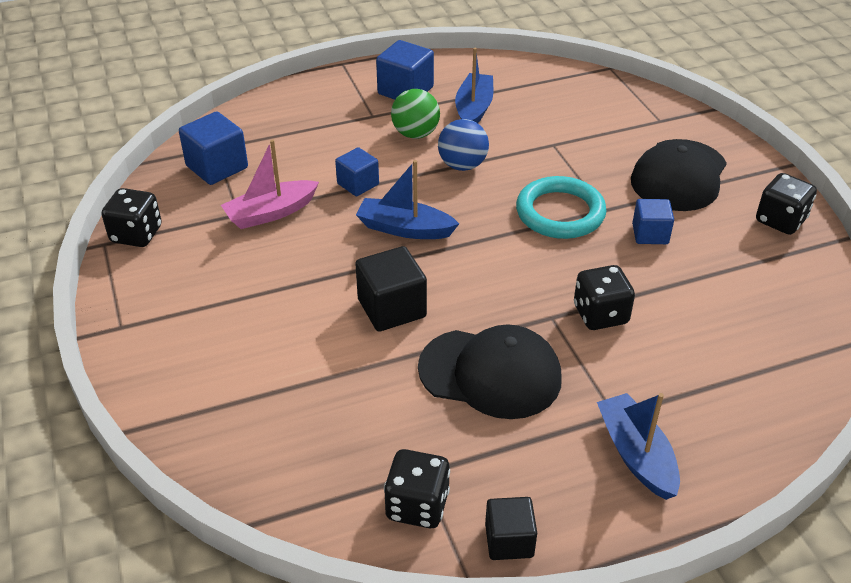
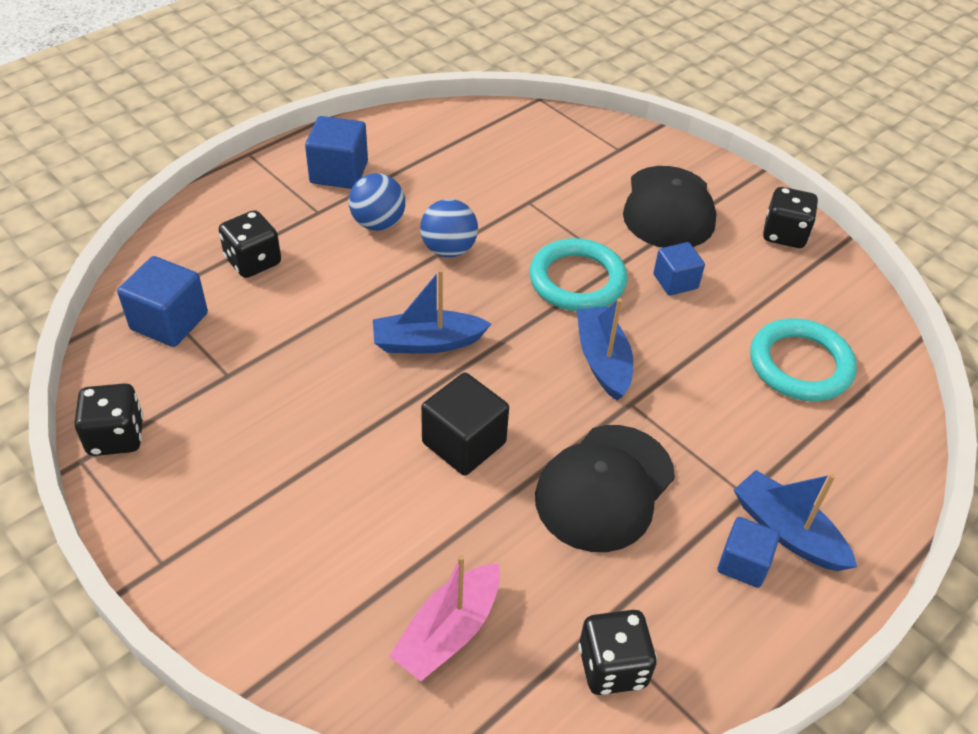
camera: 25 degrees left, 5 degrees up
pink boat [221,139,319,229] -> pink boat moved to [389,555,500,681]
blue cube [335,147,379,196] -> blue cube moved to [718,517,780,588]
green ball [391,89,440,139] -> blue ball [349,173,405,231]
black cap [418,324,562,419] -> black cap turned 135 degrees clockwise [535,425,675,552]
blue boat [455,48,493,123] -> blue boat moved to [577,298,633,401]
black cube [485,497,537,560] -> none
black dice [574,265,635,330] -> black dice moved to [219,210,281,278]
none -> turquoise ring [750,318,857,401]

